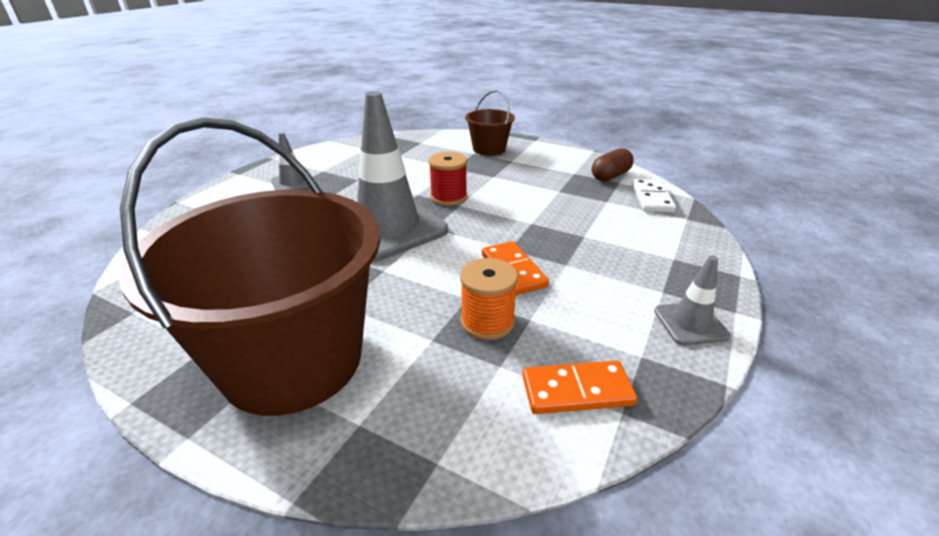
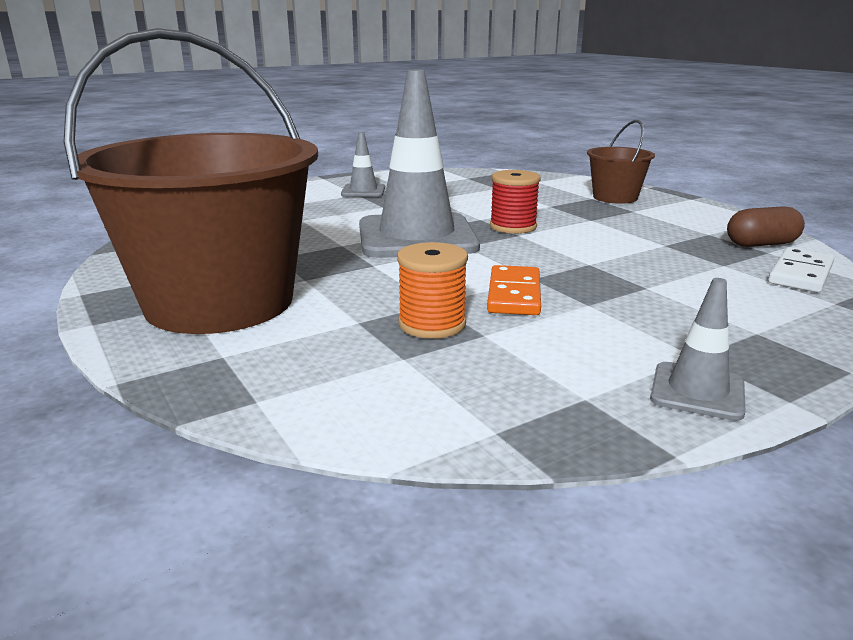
camera: 30 degrees right, 10 degrees down
orange domino [522,360,637,414] -> none

